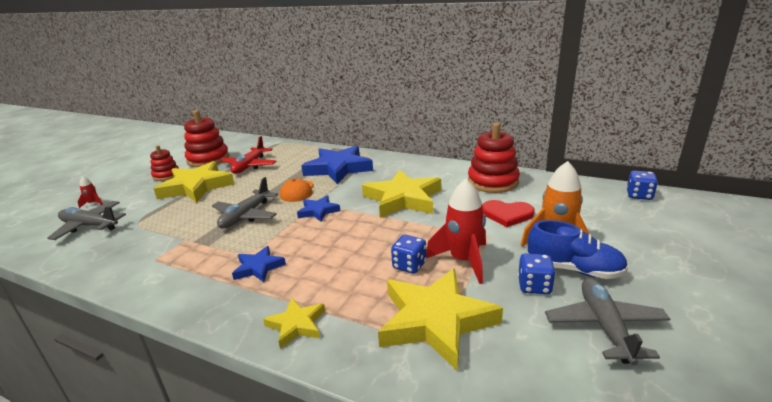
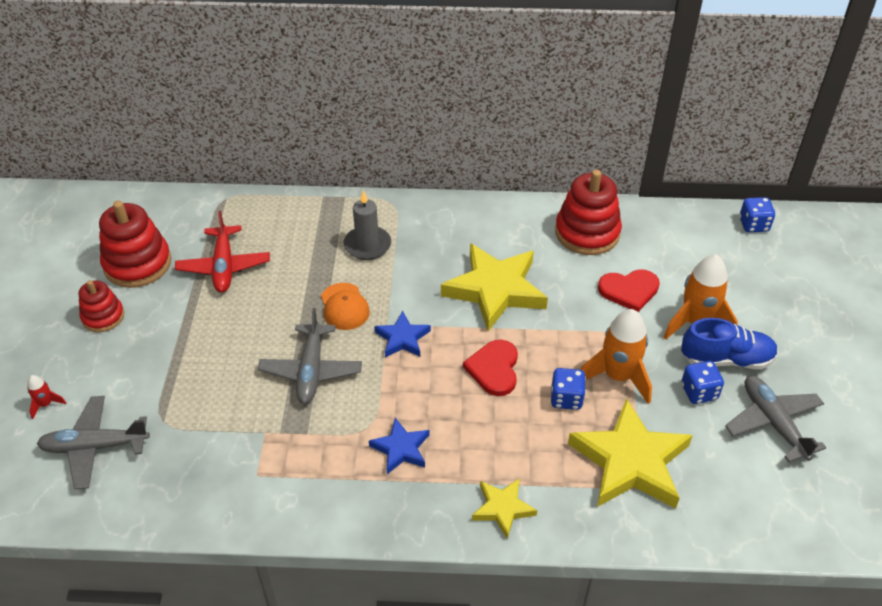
camera: 25 degrees left, 20 degrees up
yellow star [154,161,234,203] -> none
blue star [301,146,373,184] -> grey candle [344,190,391,260]
red rocket [426,179,486,284] -> orange rocket [580,309,652,404]
none -> red heart [463,340,518,396]

